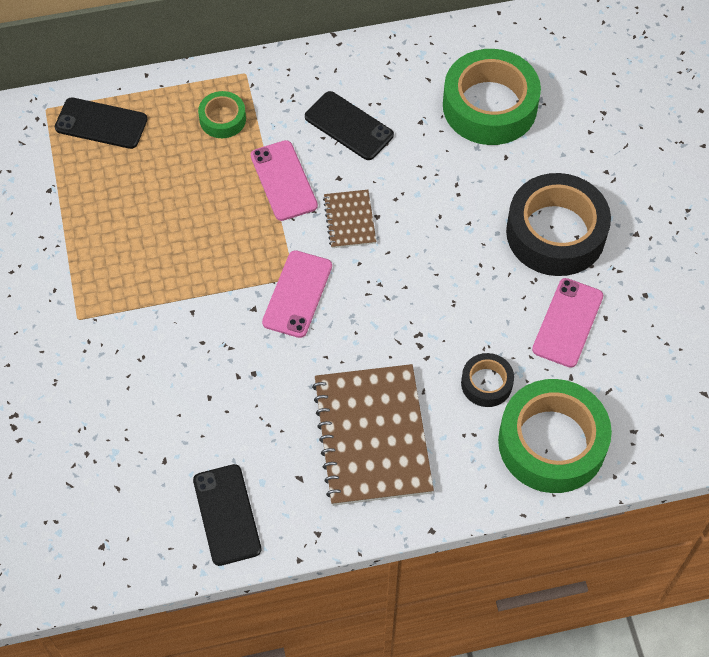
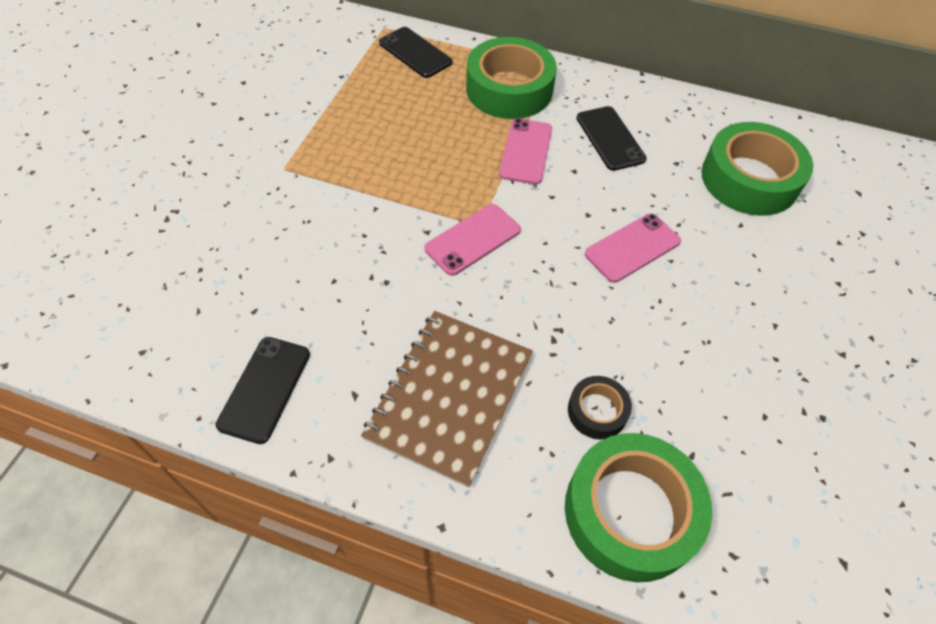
camera: 30 degrees right, 5 degrees down
green tape [198,91,246,138] -> green tape [466,37,557,119], size x2.04
brown notebook [323,190,376,248] -> none
black tape [506,173,611,276] -> none
pink phone [532,278,603,368] -> pink phone moved to [585,213,681,283]

